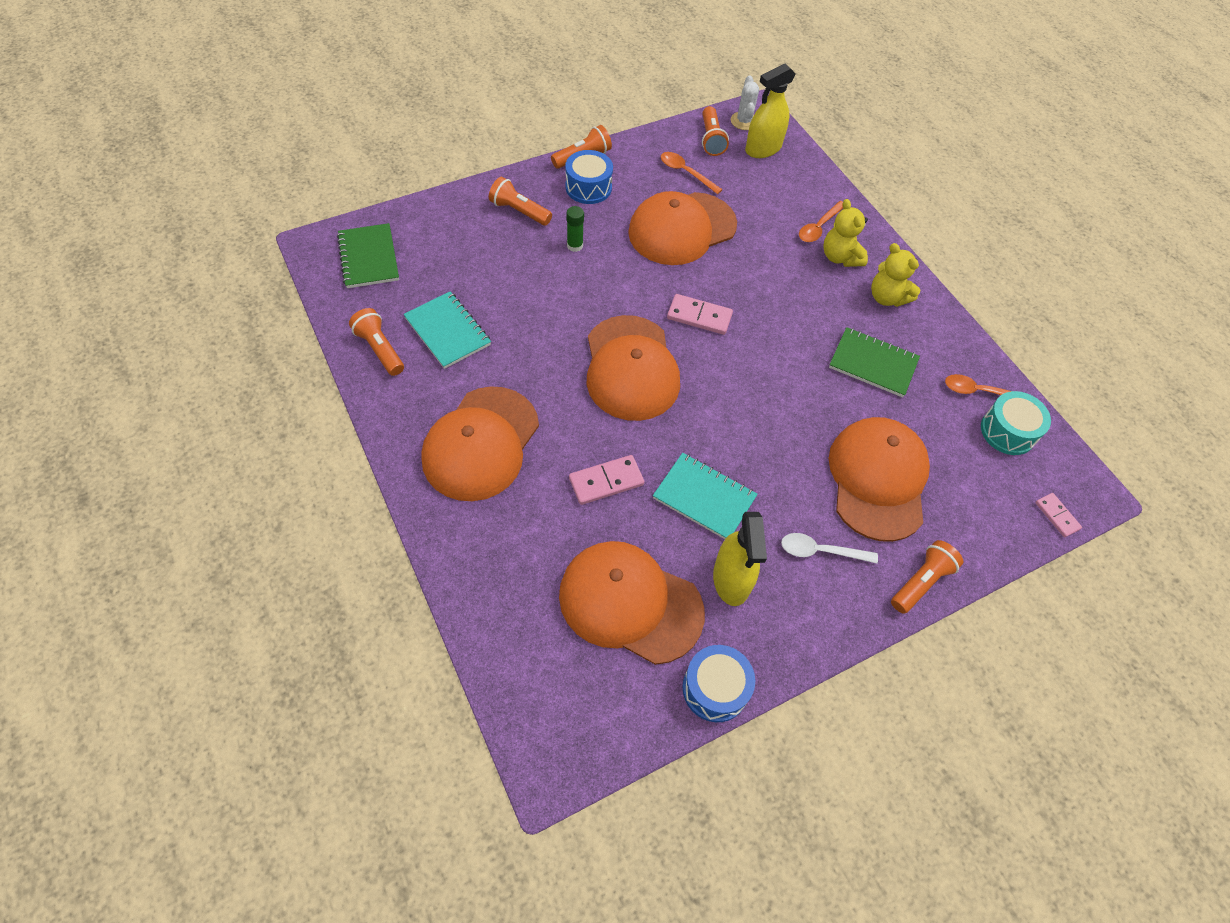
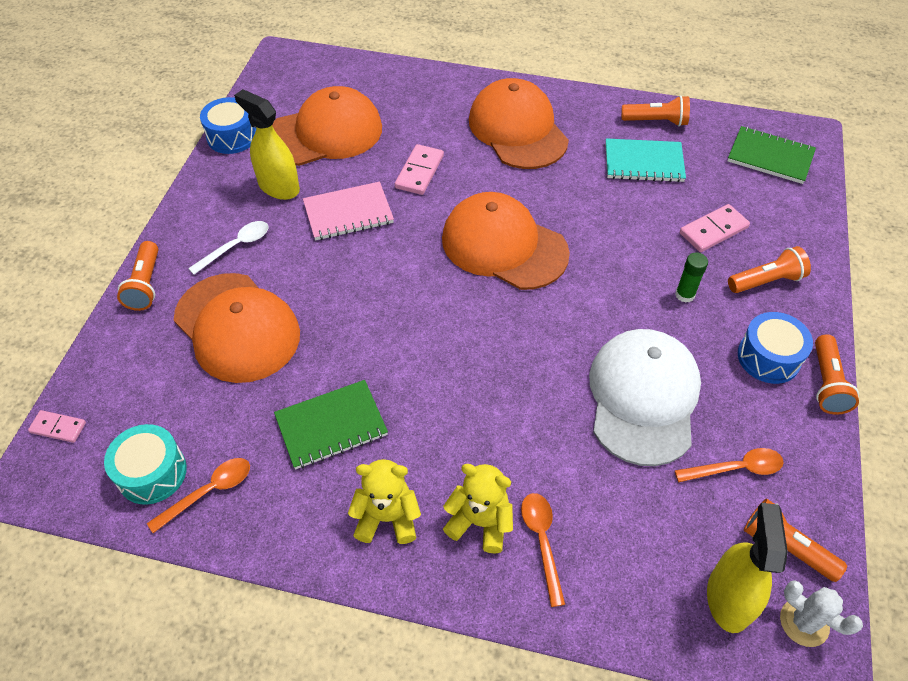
camera: 135 degrees right, 5 degrees down
orange cap [628,191,737,265] -> white cap [589,329,701,466]
turquoise notebook [653,453,758,539] -> pink notebook [303,182,394,240]
pink domino [667,294,733,335] -> pink domino moved to [680,204,750,252]

